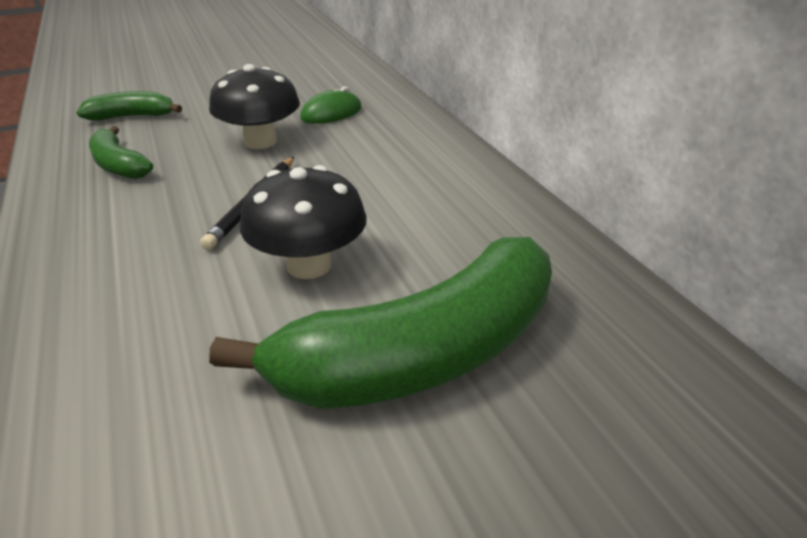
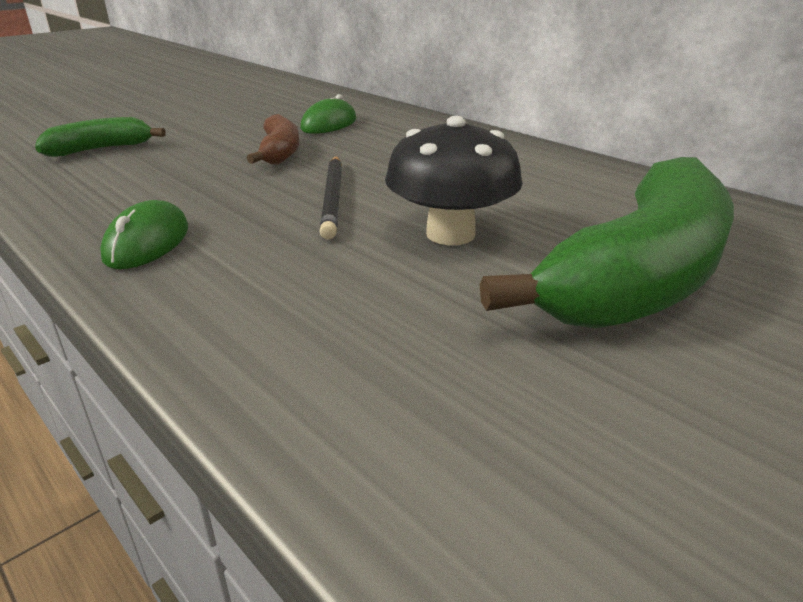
camera: 20 degrees left, 5 degrees down
green banana [89,126,153,179] -> none
black mushroom [209,64,300,149] -> brown banana [247,114,299,165]
none -> green mouse [100,200,188,269]

